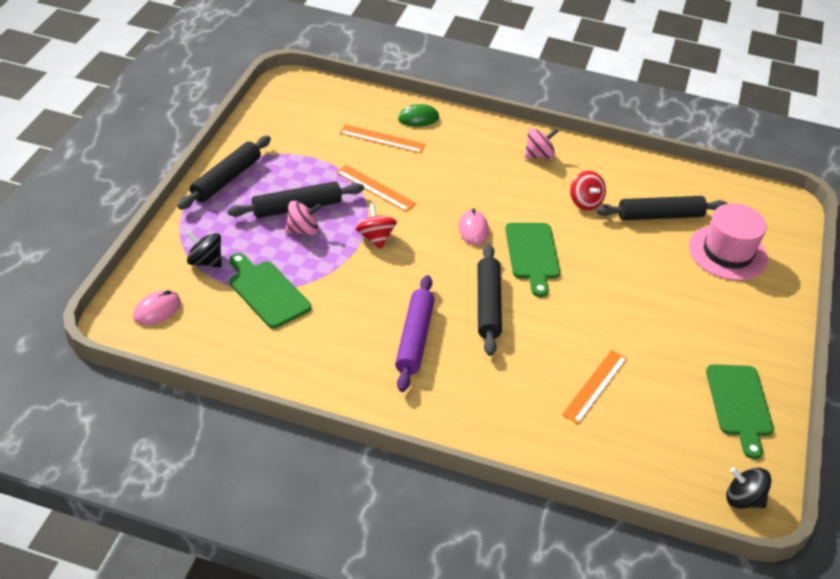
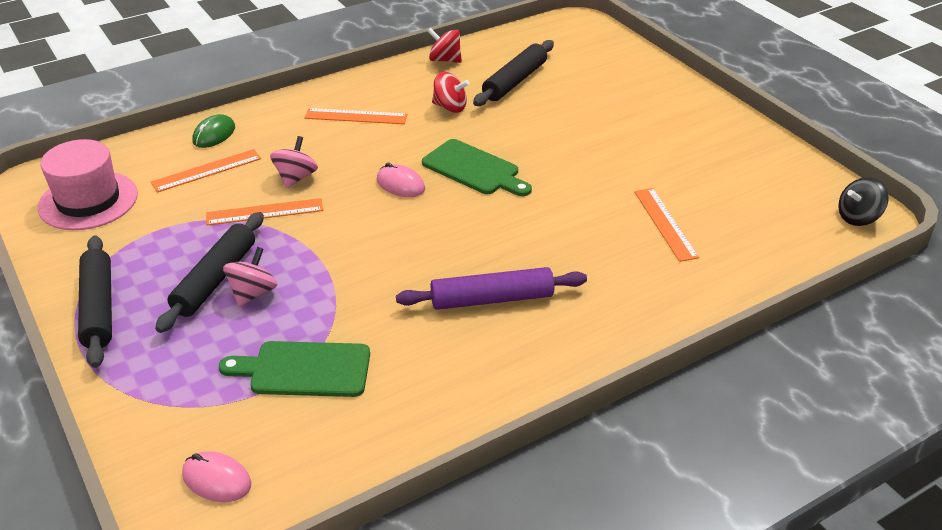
camera: 45 degrees left, 5 degrees down
pink mouse [133,290,181,325] -> pink mouse turned 60 degrees counterclockwise [182,451,251,502]
black spinning top [186,230,222,268] -> none
red spinning top [356,203,397,249] -> red spinning top moved to [427,28,462,63]
purple rolling pin [395,275,435,392] -> purple rolling pin turned 60 degrees counterclockwise [396,267,587,310]
black rolling pin [478,244,502,356] -> none
pink spinning top [525,128,558,158] -> pink spinning top moved to [270,136,318,188]
pink hat [689,203,768,281] -> pink hat moved to [38,139,138,230]
green cutting board [706,364,774,459] -> none
none -> orange ruler [305,108,407,124]

